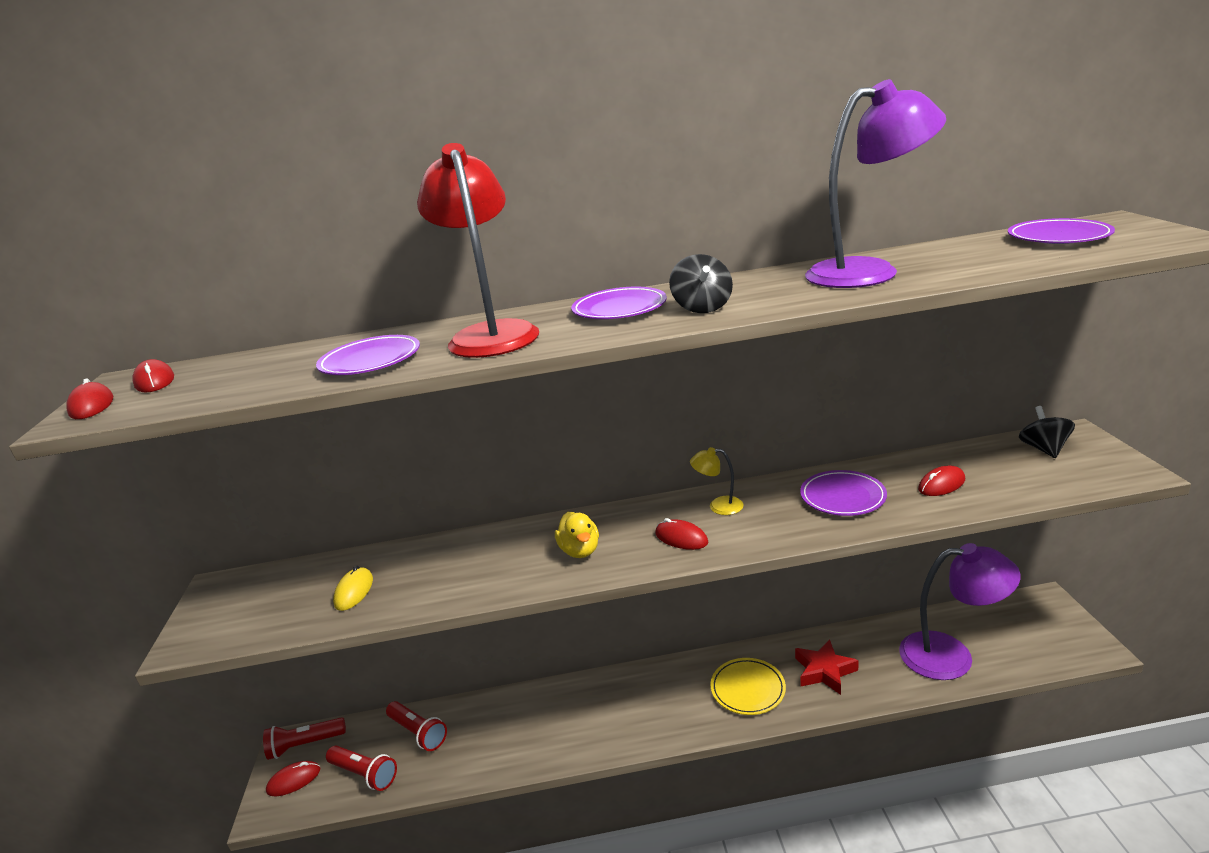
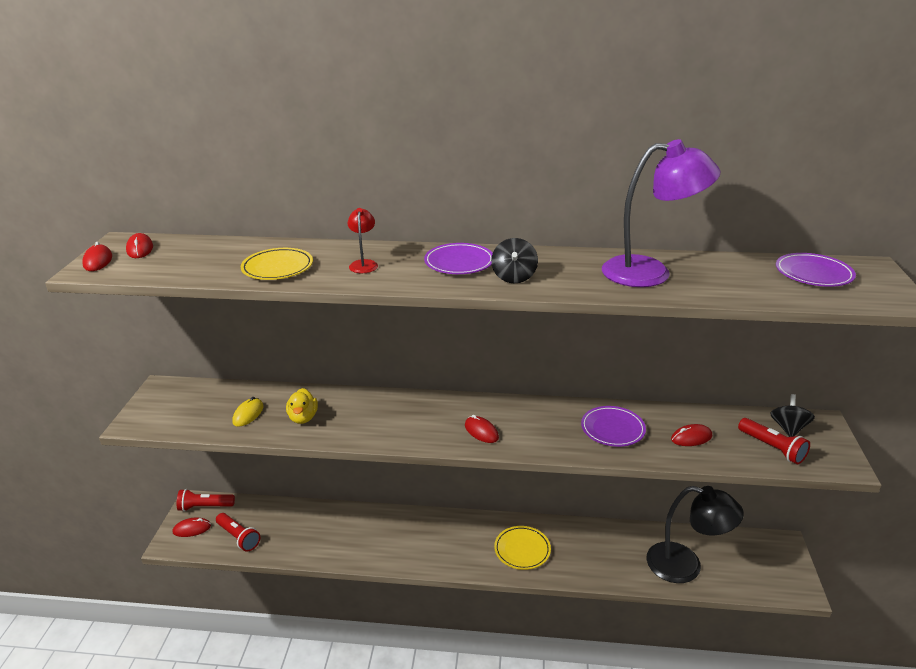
camera: 10 degrees right, 5 degrees up
purple plate [316,335,420,375] -> yellow plate [241,248,313,280]
red flashlight [386,701,447,751] -> red flashlight moved to [738,418,810,464]
red lamp [417,143,539,358] -> red lamp [348,208,378,273], size x0.45
yellow duck [555,512,599,558] -> yellow duck moved to [286,388,318,424]
yellow lamp [690,447,743,515] -> none
red star [795,639,859,695] -> none
purple lamp [899,543,1021,680] -> black lamp [647,486,744,583]

